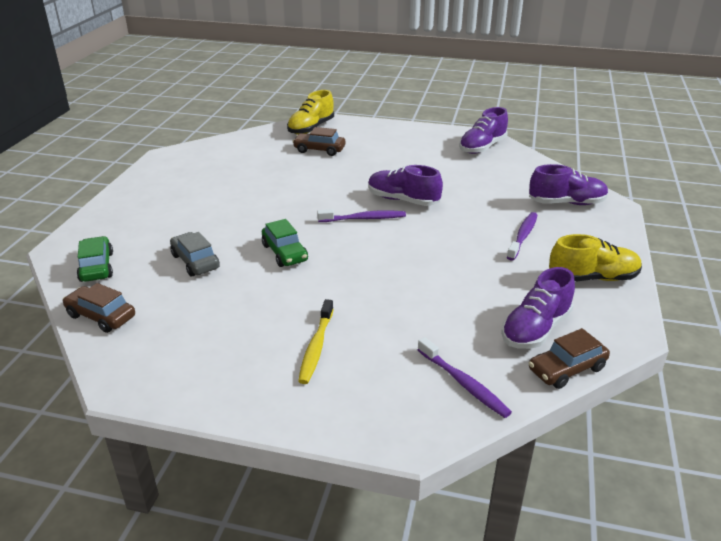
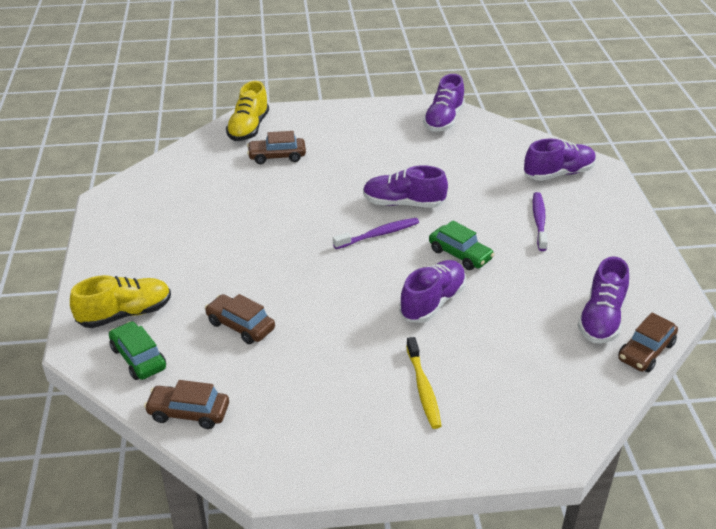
camera: 20 degrees left, 5 degrees up
grey car [170,232,220,276] -> brown car [205,294,275,344]
green car [262,219,308,267] -> green car moved to [429,221,495,270]
purple toothbrush [418,337,512,418] -> none
yellow shoe [549,234,642,282] -> yellow shoe moved to [70,275,171,328]
none -> purple shoe [399,260,466,323]

